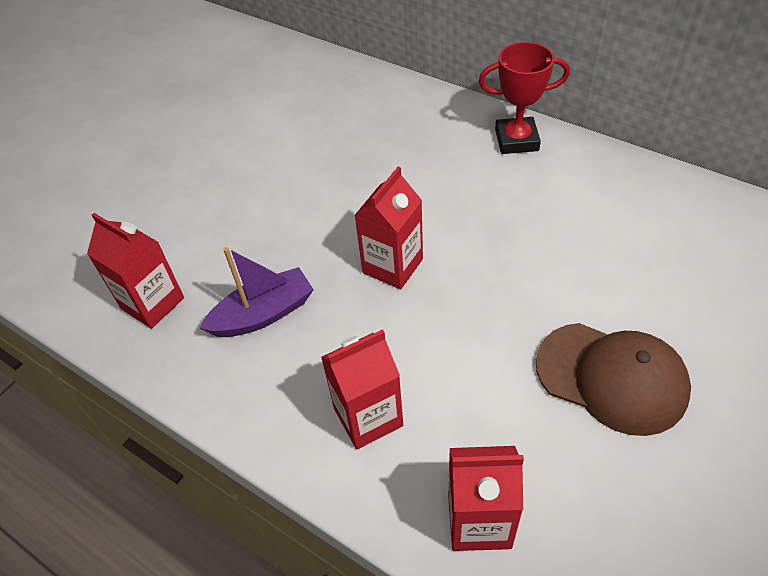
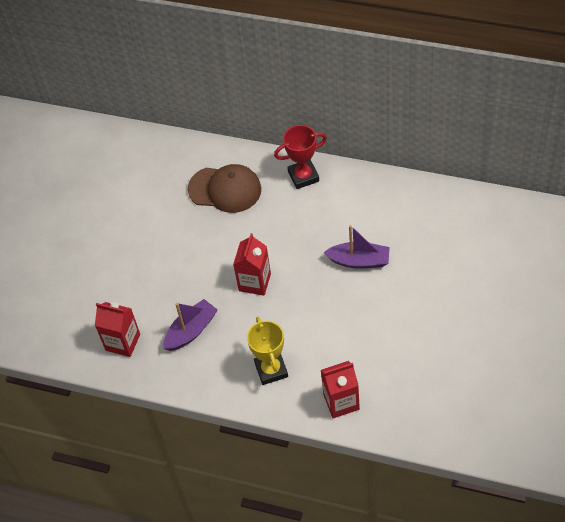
camera: 15 degrees left, 5 degrees up
red carton [321,329,403,449] -> yellow trophy [247,317,288,385]
brown cap [536,323,691,436] -> brown cap moved to [188,164,261,213]
none -> purple boat [324,225,390,269]

